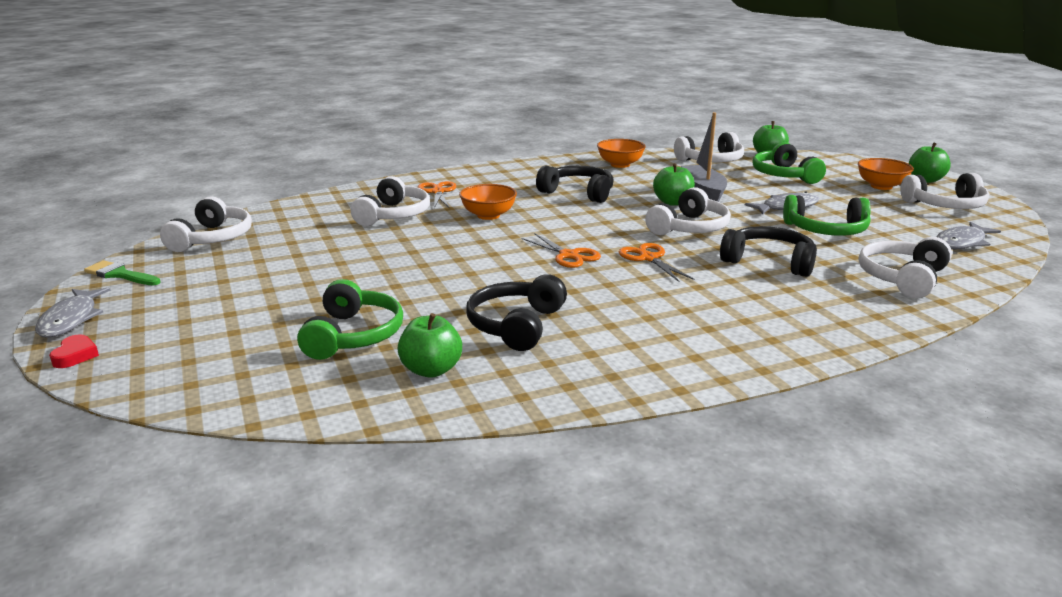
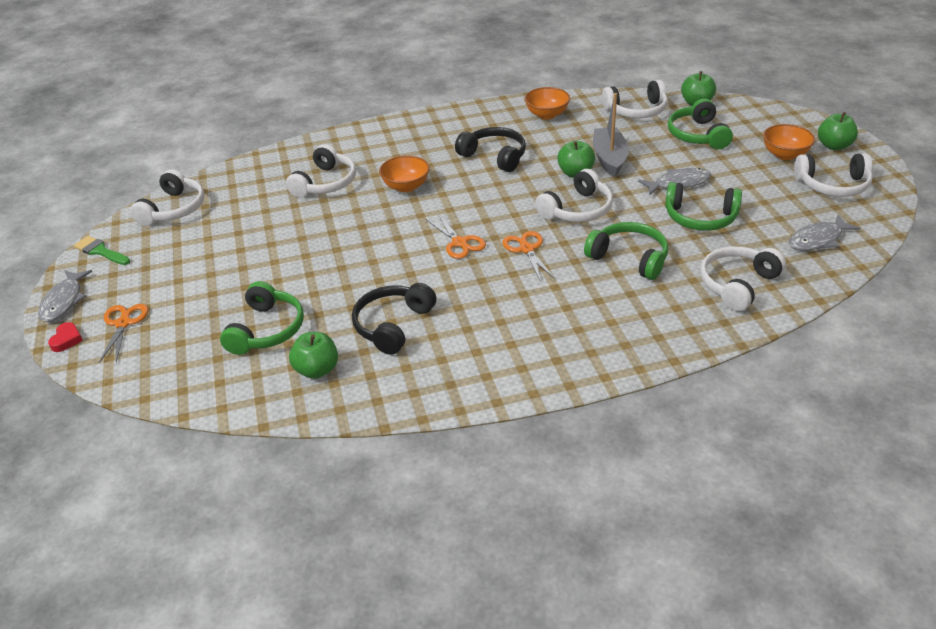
camera: 10 degrees right, 15 degrees up
orange scissors [418,181,457,208] -> orange scissors moved to [99,304,148,363]
black headphones [720,226,817,277] -> green headphones [584,222,668,280]

